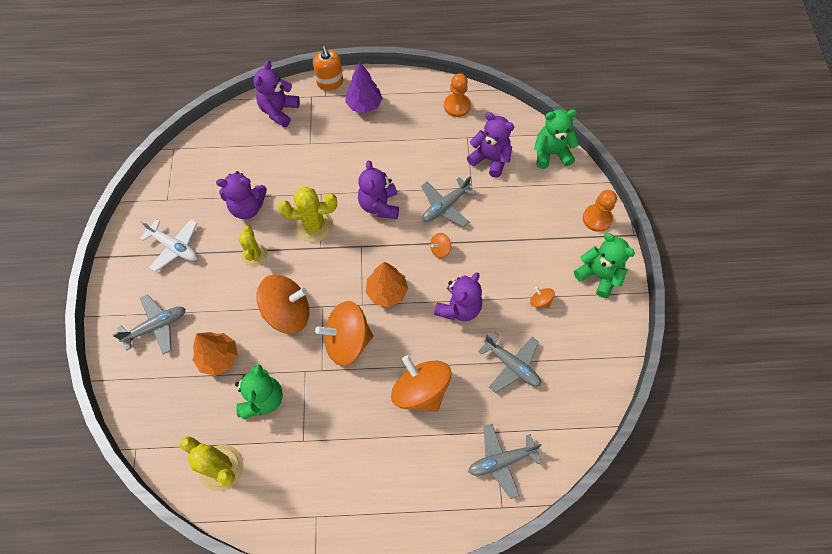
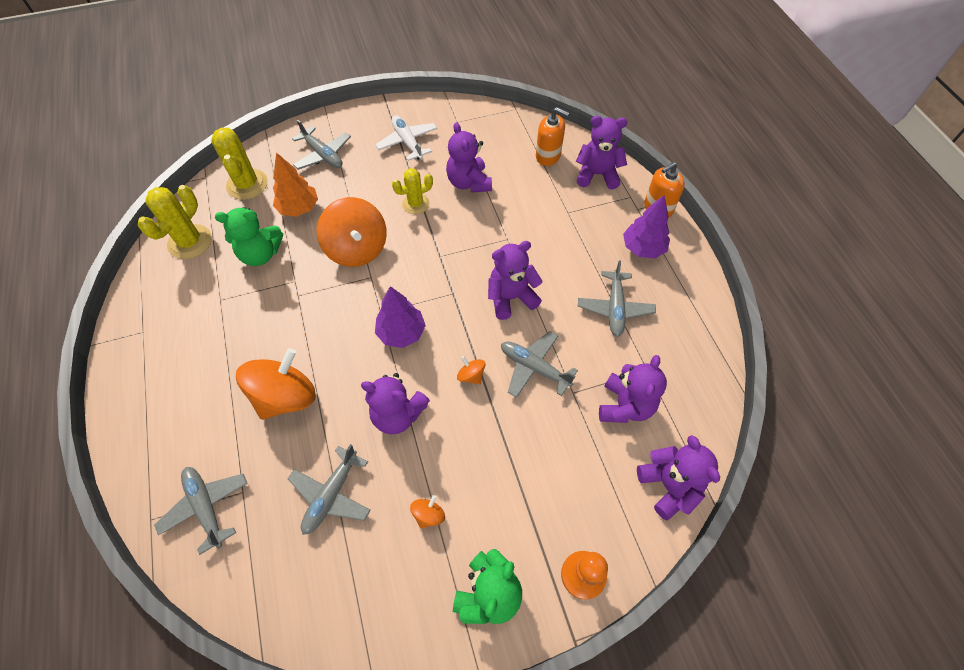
camera: 75 degrees right, 5 degrees down
white plane [140,219,198,272] -> white plane turned 135 degrees clockwise [375,115,437,161]
yellow cactus [278,186,337,242] -> yellow cactus moved to [211,127,268,200]
orange spinning top [315,301,373,366] -> none
orange tree [366,262,408,307] -> purple tree [375,286,426,348]
orange pawn [444,73,471,117] -> none
green teddy bear [534,109,579,169] -> purple teddy bear [637,435,720,520]
none -> orange soap dispenser [536,107,569,166]
none -> grey plane [578,260,656,337]

